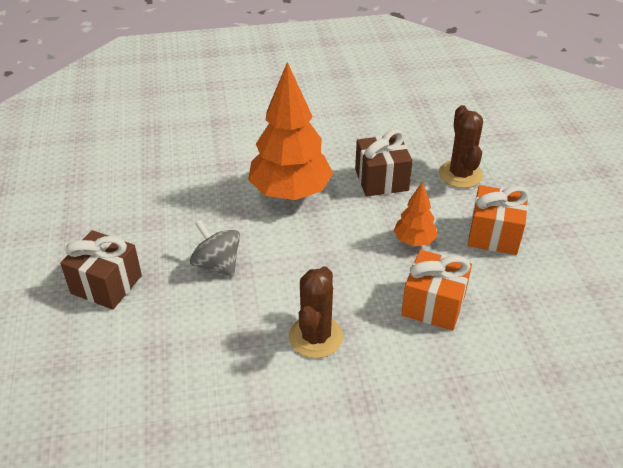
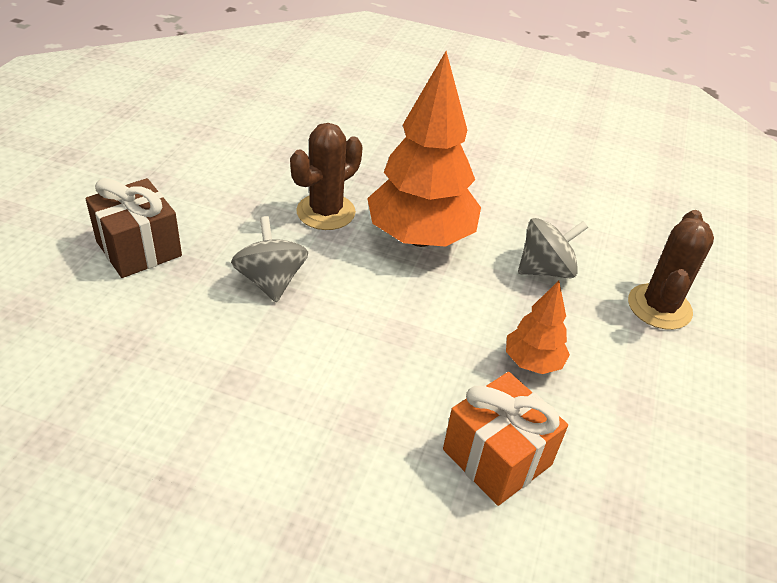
camera: 25 degrees right, 0 degrees up
brown cactus [289,266,343,358] -> brown cactus moved to [290,123,362,230]
brown gift [355,129,413,197] -> grey spinning top [518,218,588,278]
orange gift [468,185,529,255] -> none

